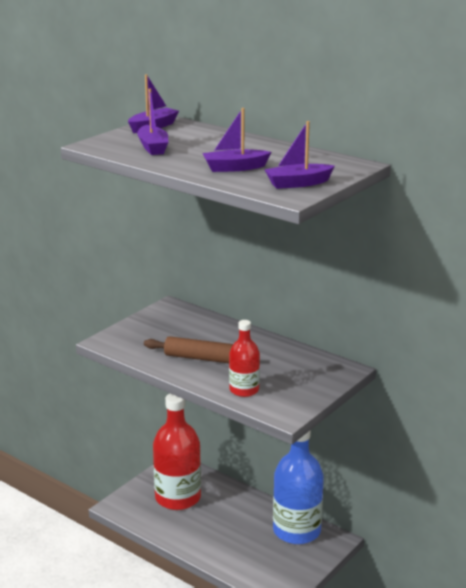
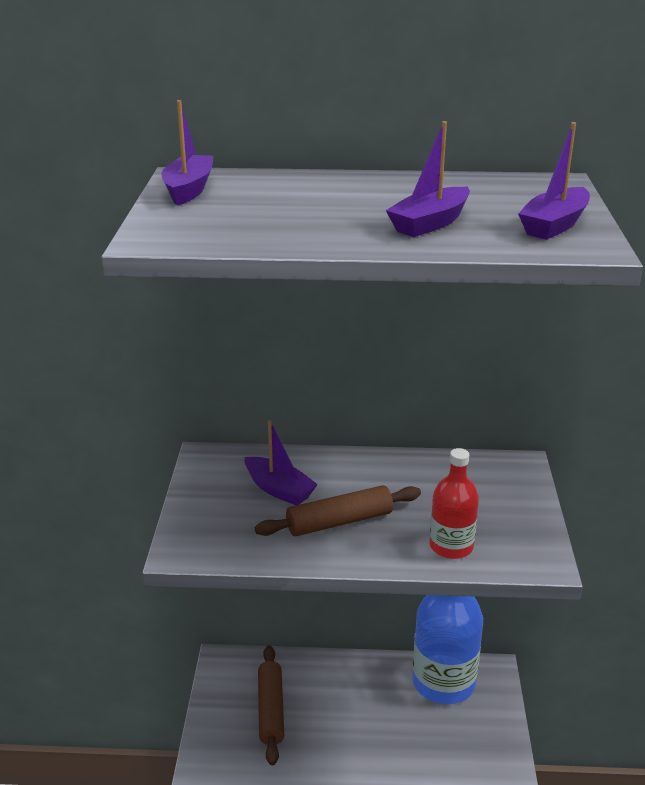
camera: 35 degrees left, 5 degrees up
purple boat [137,89,168,155] -> purple boat moved to [245,420,318,505]
red bottle [153,393,201,510] -> brown rolling pin [258,645,284,766]

